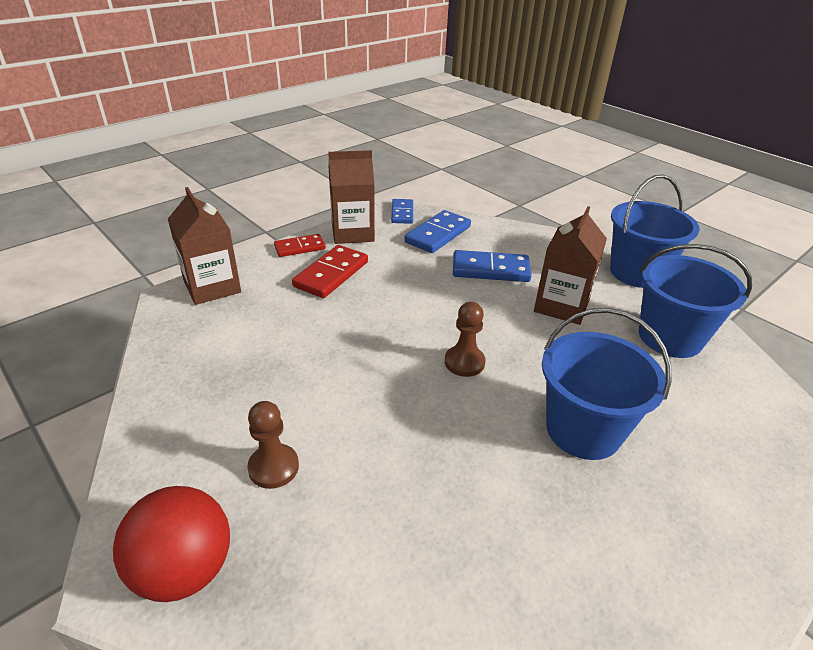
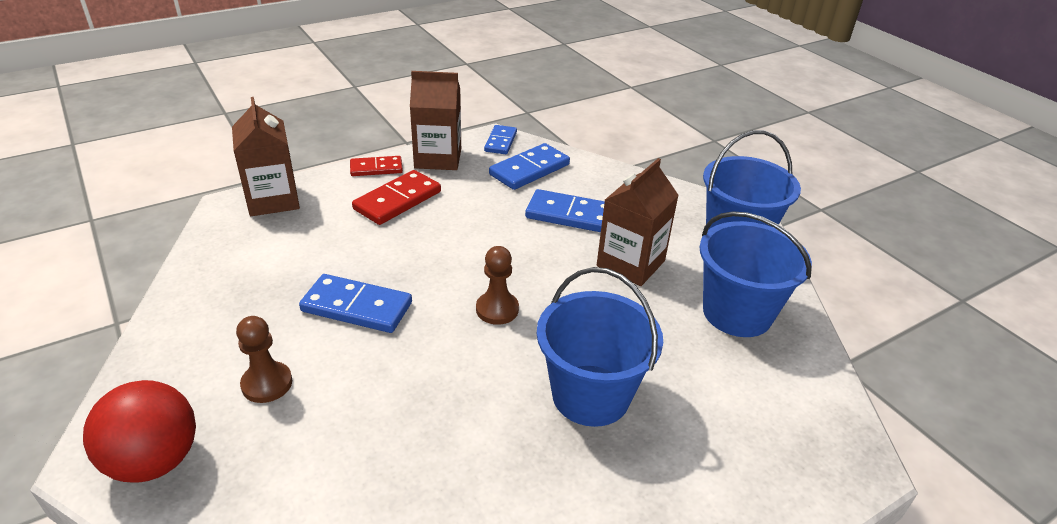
camera: 10 degrees right, 0 degrees up
none -> blue domino [299,274,412,333]

